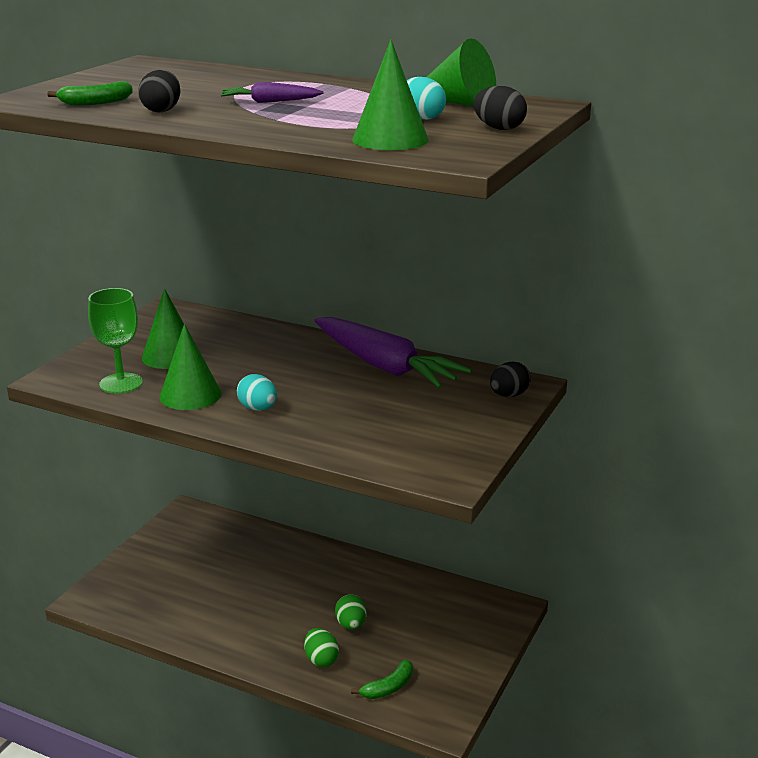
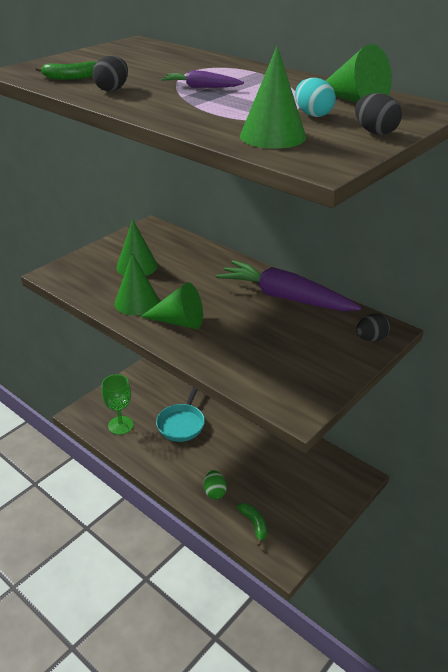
camera: 15 degrees right, 10 degrees up
green goblet [88,288,143,394] -> green goblet moved to [101,374,134,435]
turquoise egg [237,374,277,411] -> green cone [140,282,203,329]
purple carrot [314,317,472,388] -> purple carrot turned 150 degrees clockwise [216,260,361,311]
green egg [335,594,367,630] -> none
green banana [351,659,413,699] -> green banana turned 90 degrees counterclockwise [237,503,267,547]
none -> turquoise pan [156,387,205,442]

